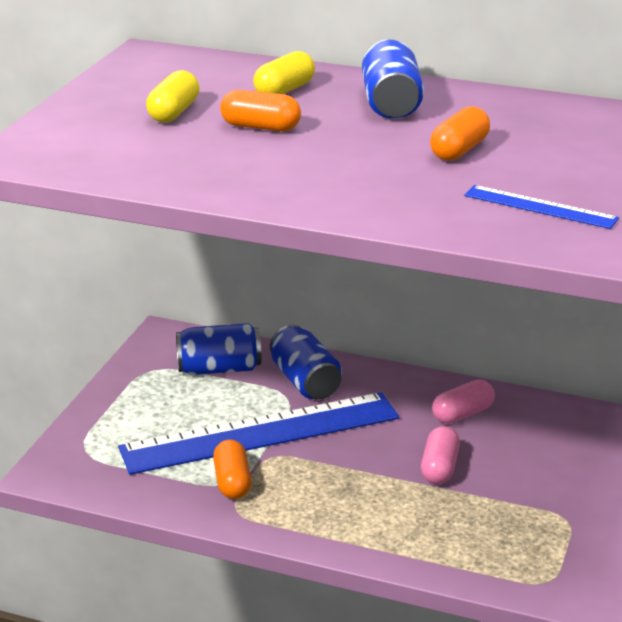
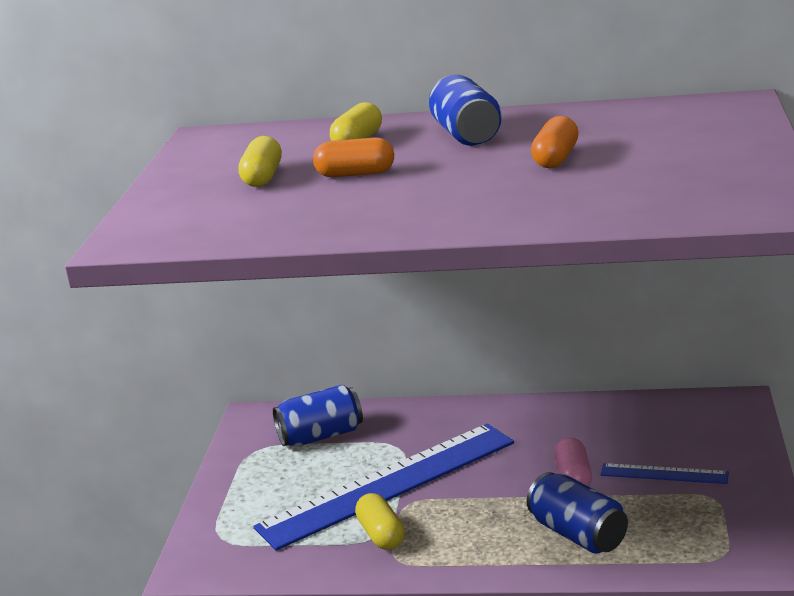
camera: 10 degrees left, 5 degrees down
orange capsule [213,439,252,499] -> yellow capsule [355,493,405,550]
blue can [270,325,342,399] -> blue can moved to [527,472,628,554]
pink capsule [432,380,495,424] -> none
blue ruler [464,185,619,229] -> blue ruler moved to [601,463,729,484]

